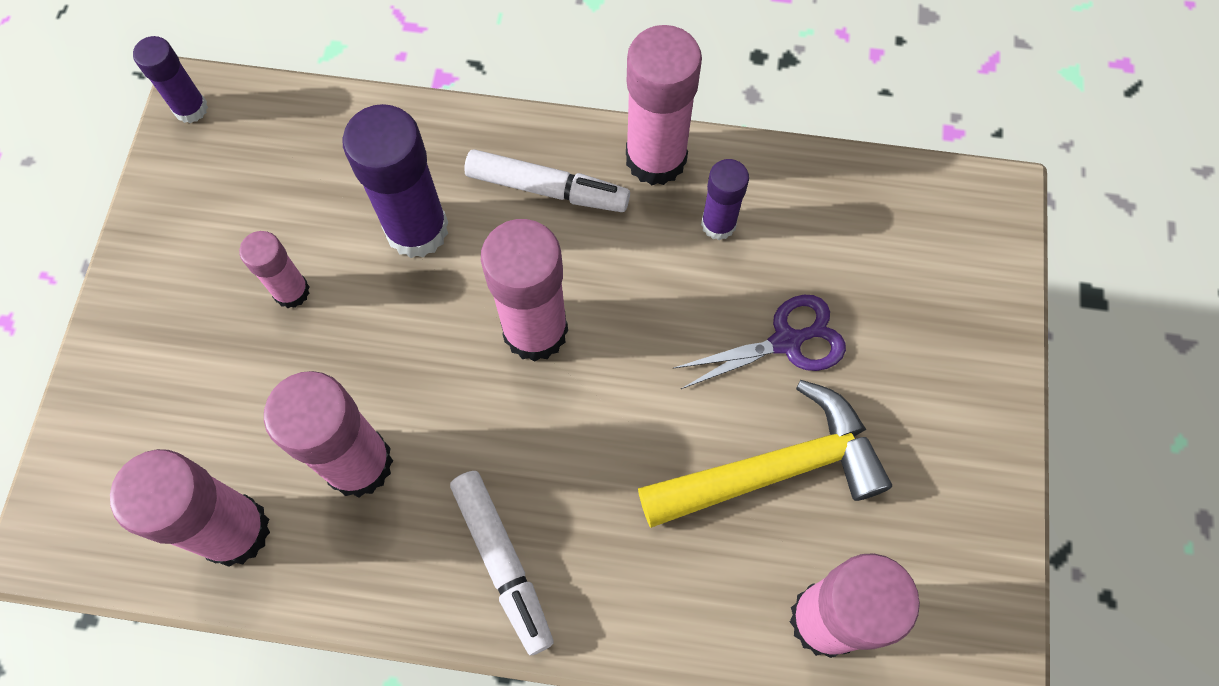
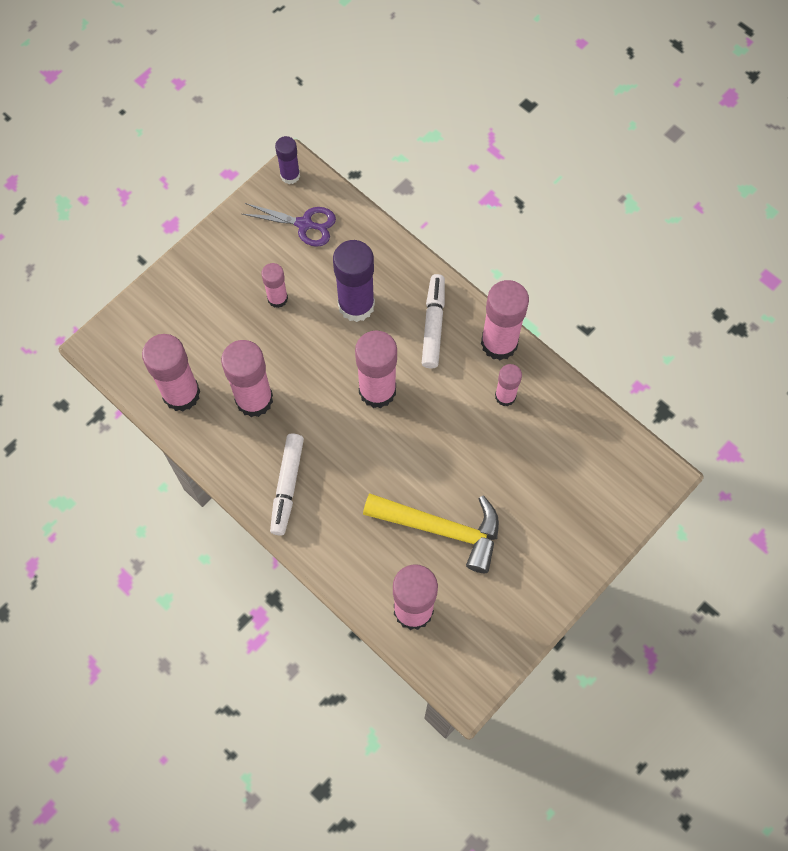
camera: 35 degrees right, 0 degrees up
white marker [464,149,630,212] -> white marker turned 135 degrees counterclockwise [422,274,445,368]
purple scissors [673,295,846,389] -> purple scissors moved to [242,203,336,247]
purple glue stick [701,159,749,240] -> pink glue stick [495,364,522,406]

